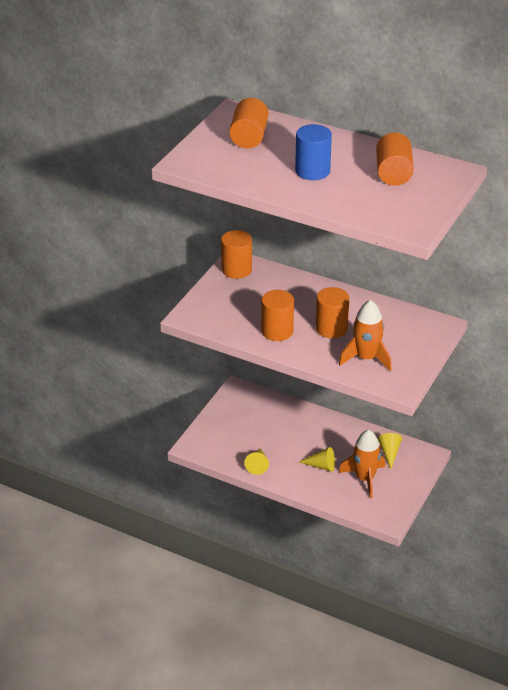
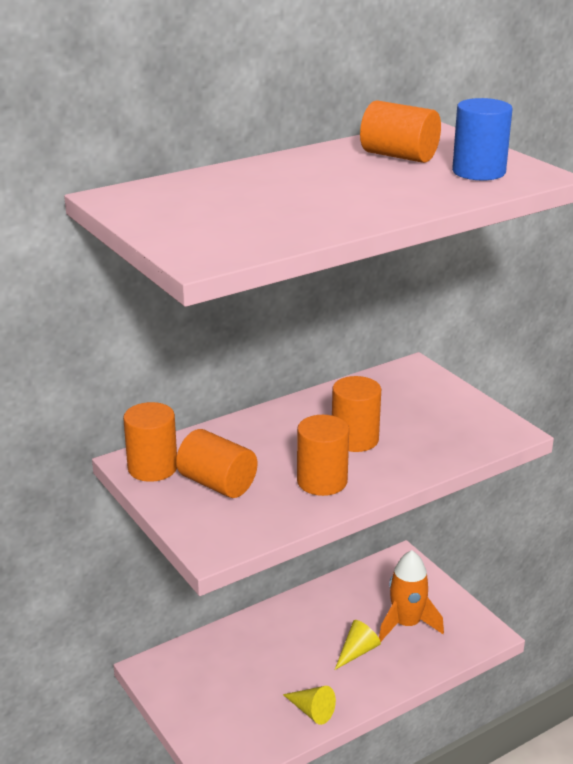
camera: 60 degrees left, 10 degrees down
orange cylinder [229,98,269,148] -> orange cylinder moved to [176,429,257,498]
blue cylinder [295,124,332,180] -> blue cylinder moved to [452,98,512,181]
orange rocket [339,300,392,371] -> none
yellow cone [378,433,402,469] -> none

